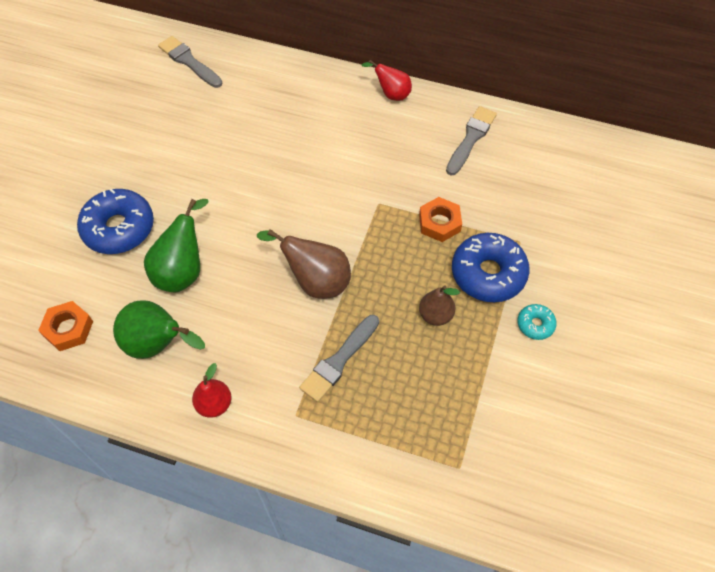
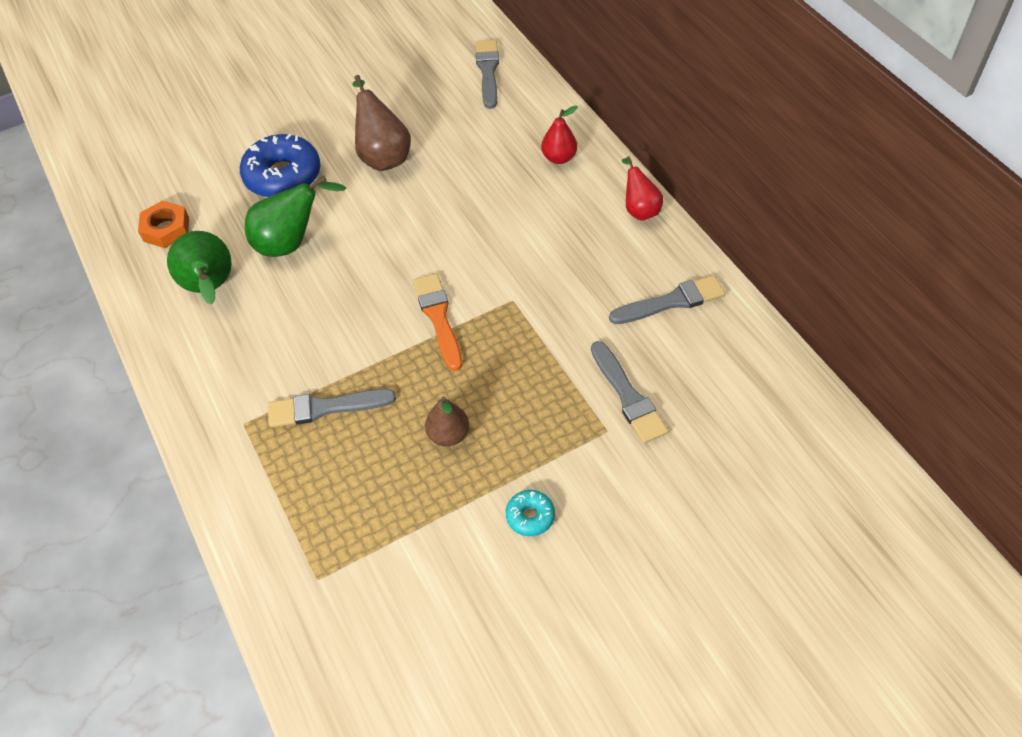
camera: 45 degrees right, 5 degrees down
red pear [192,363,231,418] -> red pear moved to [541,106,578,164]
brown pear [257,229,351,299] -> brown pear moved to [352,75,411,171]
orange nut [419,197,462,242] -> none
blue donut [452,233,530,302] -> none
none -> orange brush [413,273,462,371]
none -> grey brush [591,341,668,444]

